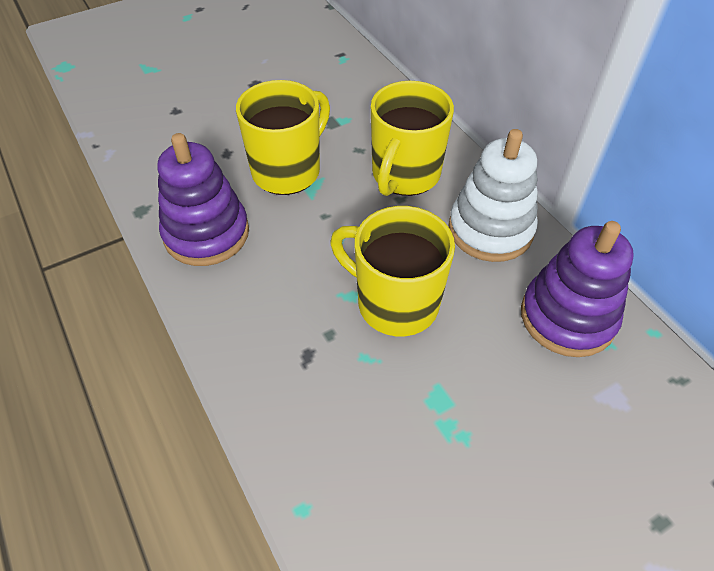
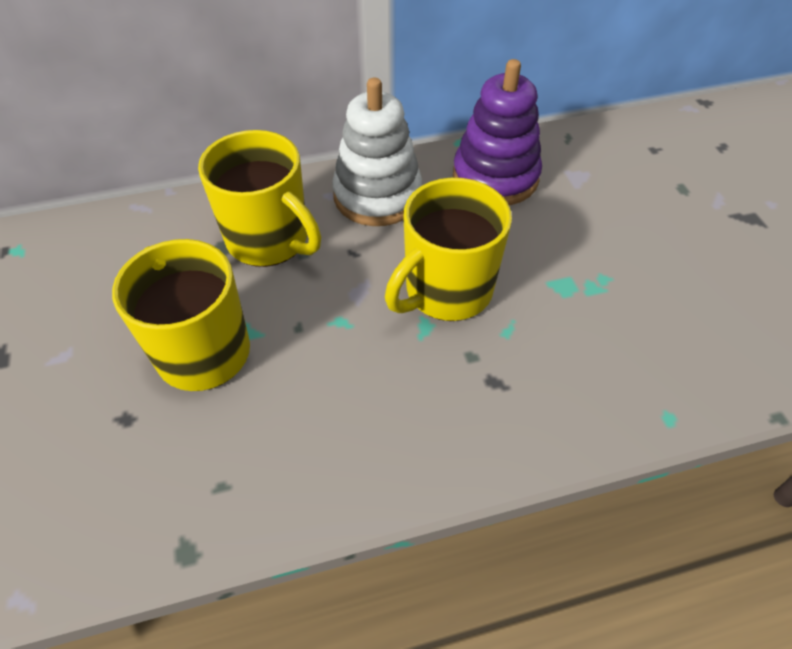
camera: 75 degrees left, 0 degrees up
purple stacking toy [157,133,249,266] -> none

